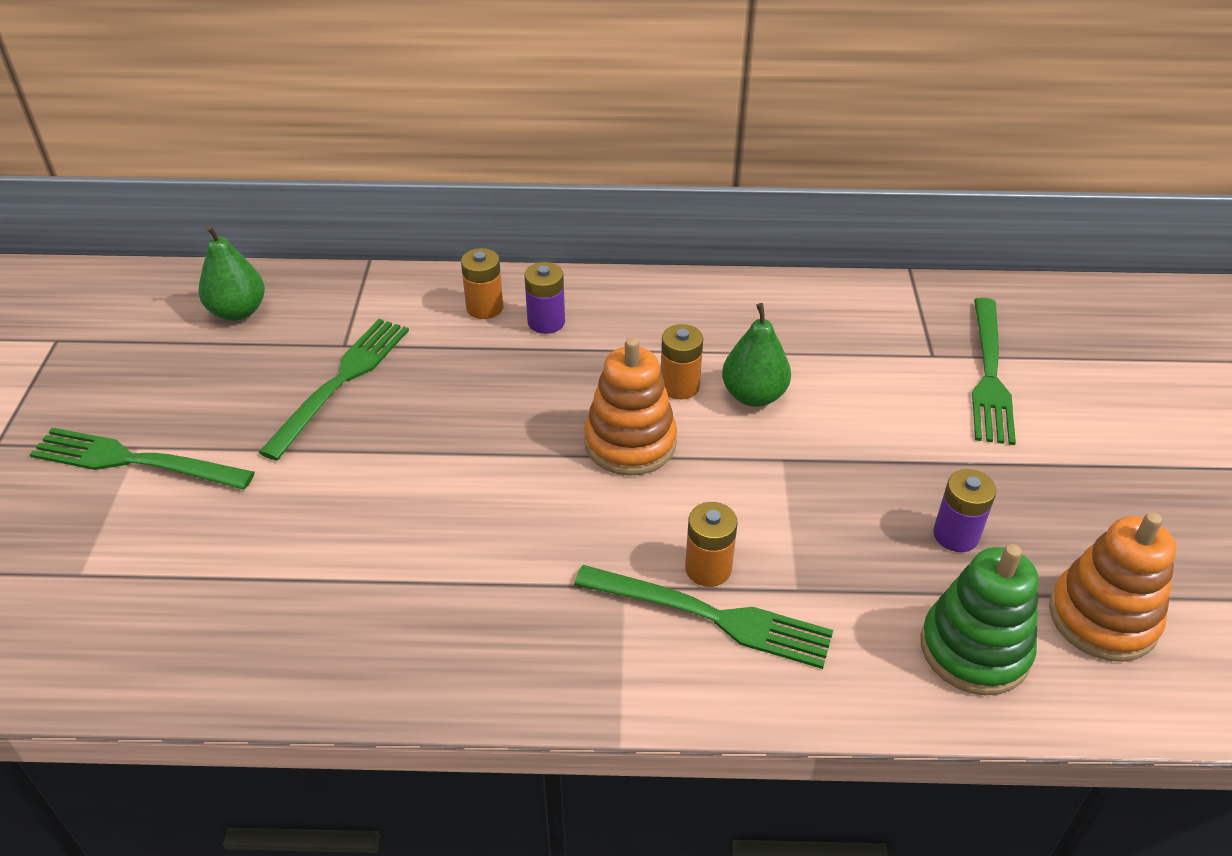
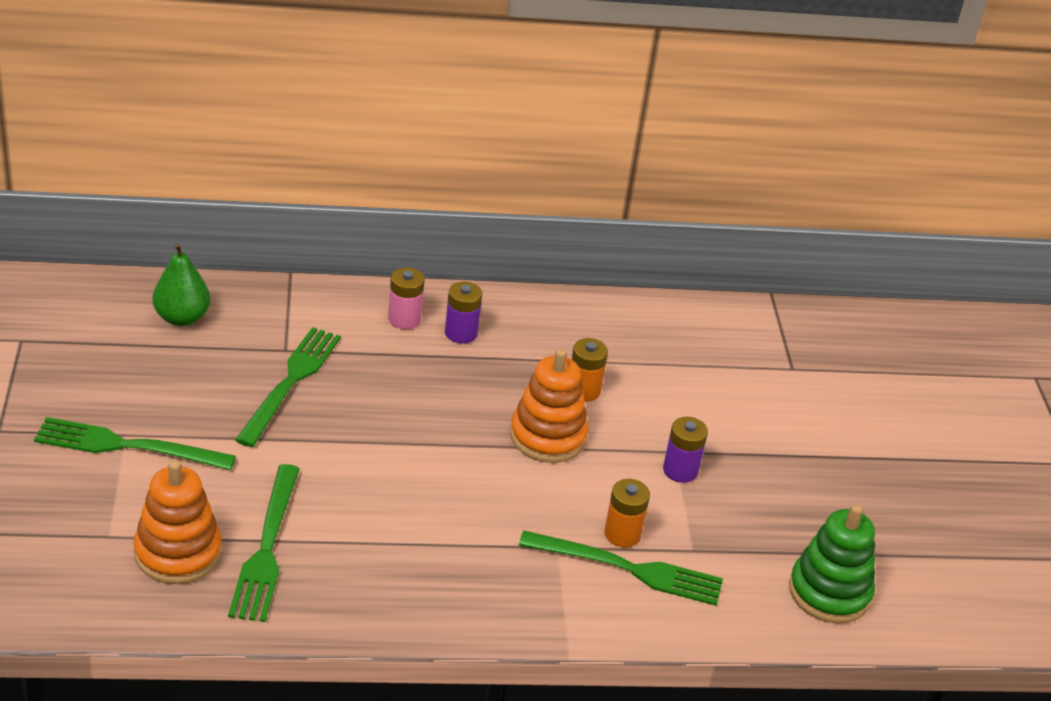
camera: 10 degrees left, 5 degrees down
orange battery [461,248,503,319] -> pink battery [388,267,425,329]
green pear [722,303,791,407] -> none
purple battery [933,469,996,552] -> purple battery moved to [663,417,708,483]
green fork [972,298,1016,445] -> green fork moved to [228,464,300,622]
orange stacking toy [1049,512,1176,662] -> orange stacking toy moved to [133,460,222,584]

